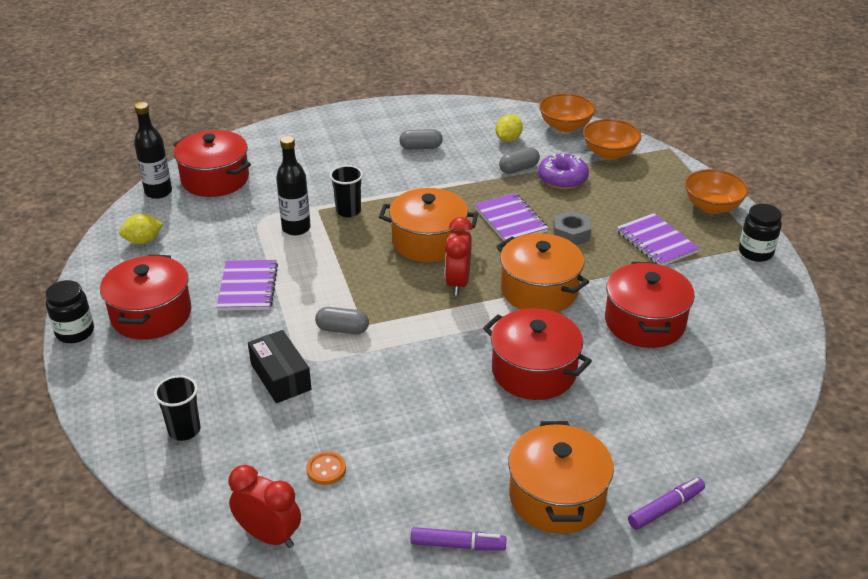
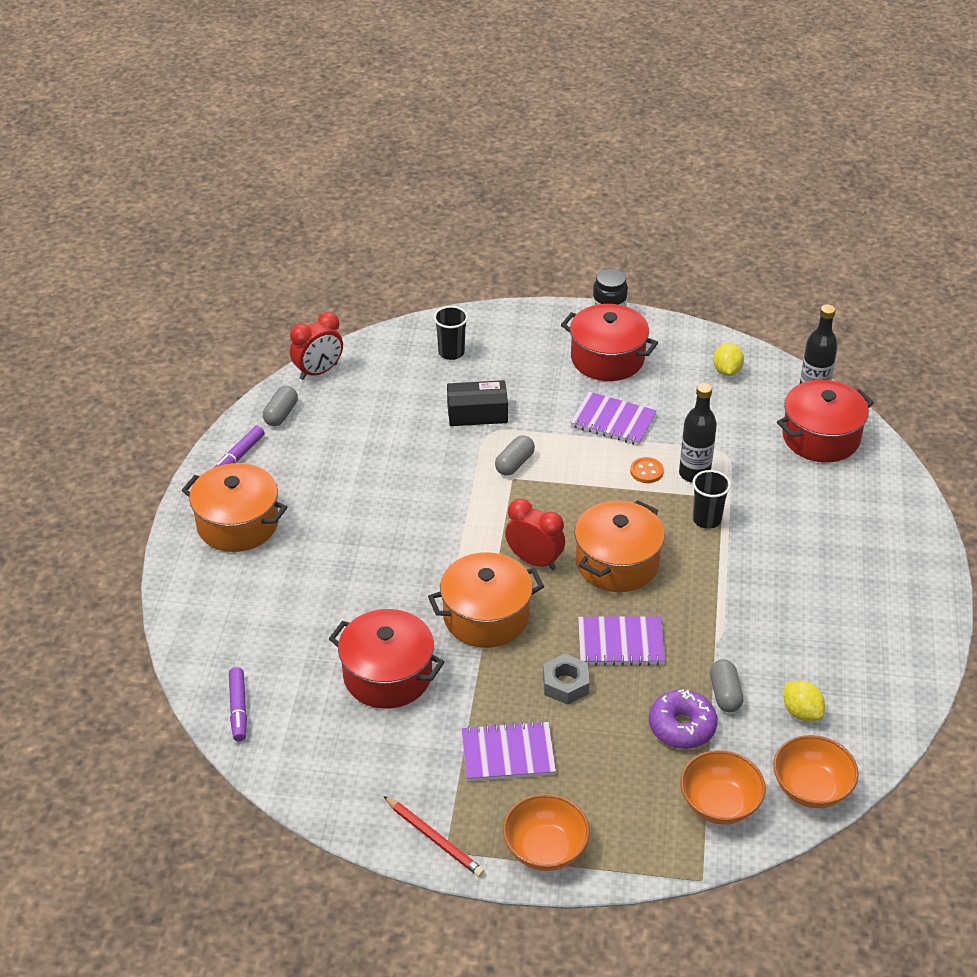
camera: 115 degrees right, 5 degrees up
orange button [306,451,346,485] -> orange button moved to [630,457,664,483]
grey capsule [399,129,443,150] -> grey capsule moved to [263,386,298,426]
red pot [483,308,592,400] -> none
purple marker [628,477,705,530] -> purple marker moved to [229,667,247,741]
black jar [739,204,782,262] -> red pencil [383,796,485,877]

